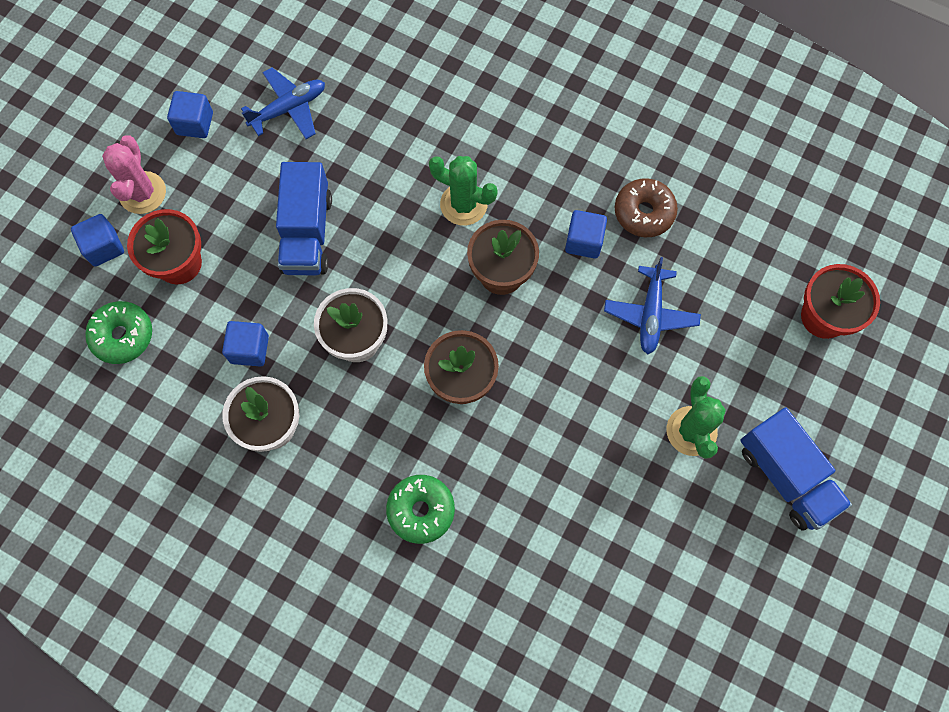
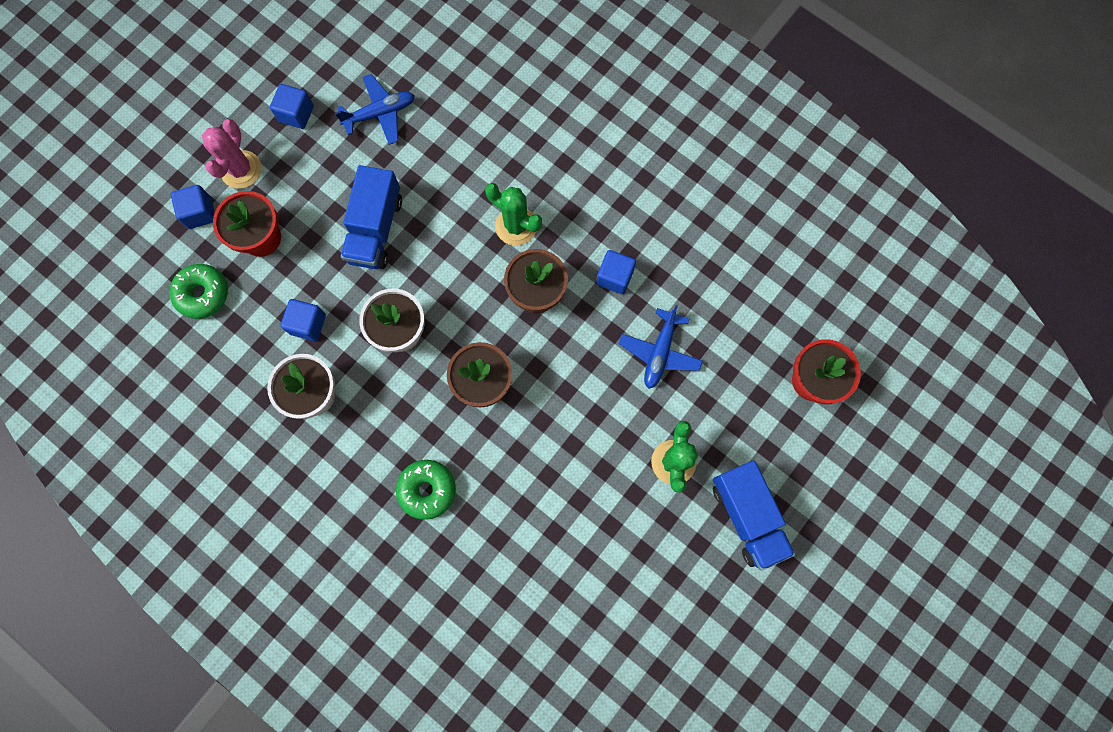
camera: 10 degrees right, 5 degrees up
brown donut [615,178,678,237] -> none

